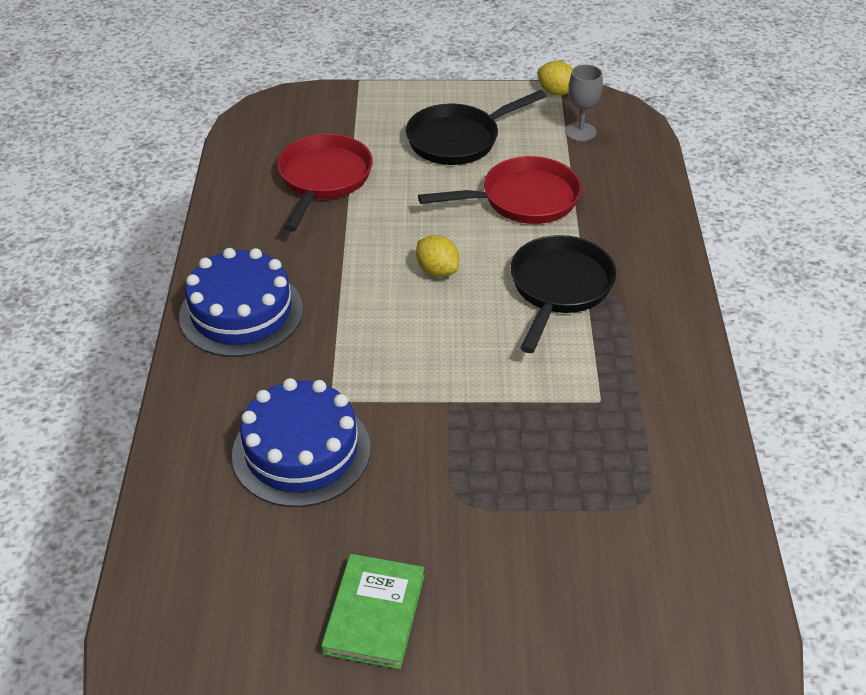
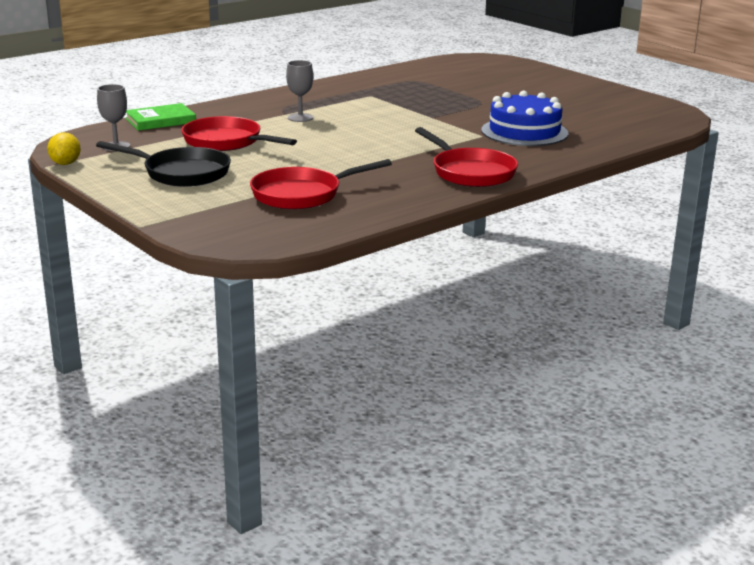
camera: 130 degrees left, 20 degrees down
blue cake [179,248,303,357] -> red pan [415,127,518,187]
green book [321,554,425,669] -> green book moved to [125,103,196,131]
yellow lemon [416,235,459,277] -> none
black pan [510,235,616,353] -> grey goblet [286,60,313,122]

